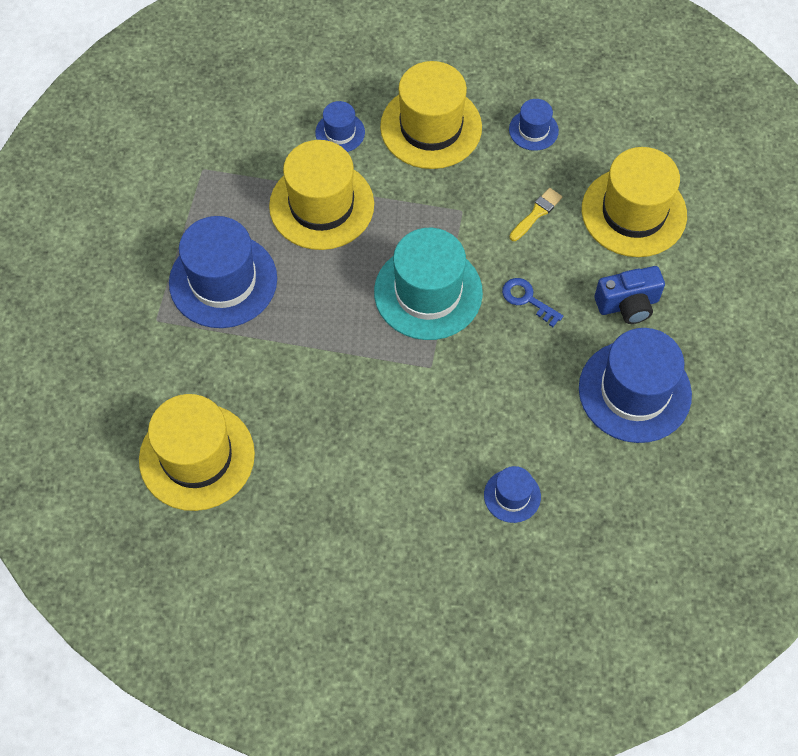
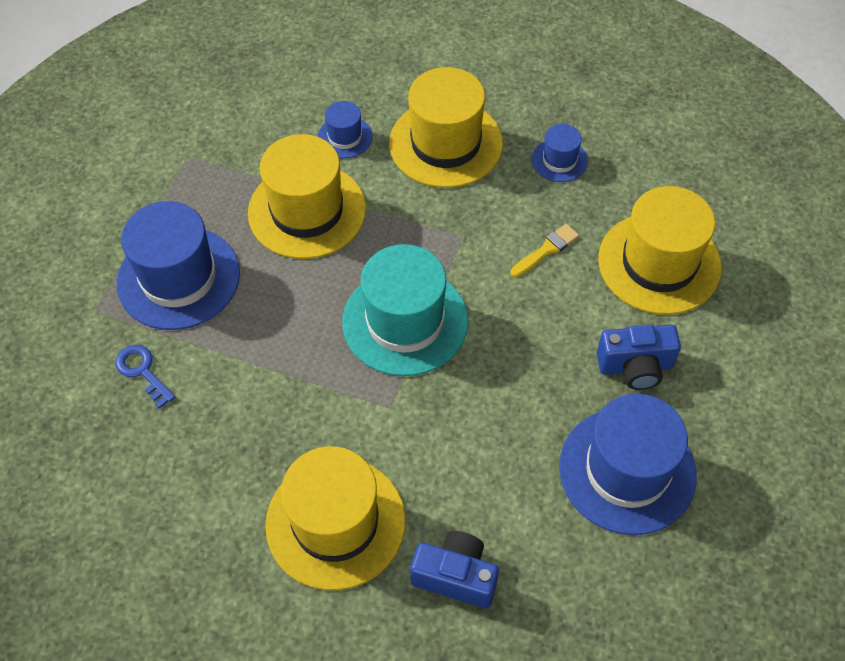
camera: 10 degrees right, 5 degrees down
yellow hat [139,394,255,511] -> yellow hat moved to [265,446,405,590]
blue hat [484,466,541,523] -> blue camera [410,531,499,608]
blue key [502,278,563,327] -> blue key moved to [116,345,175,409]

